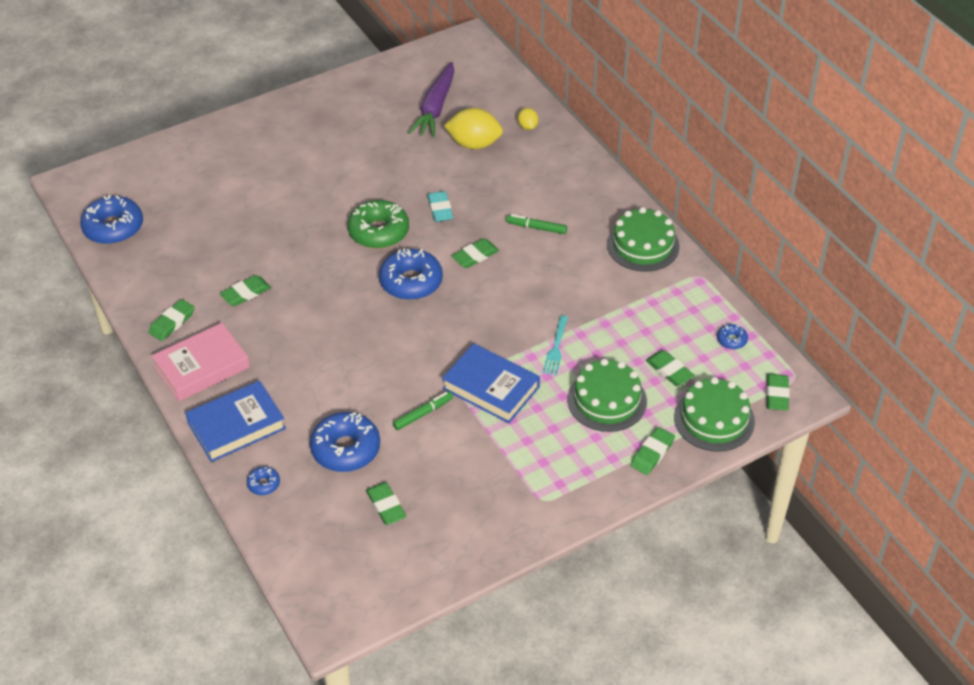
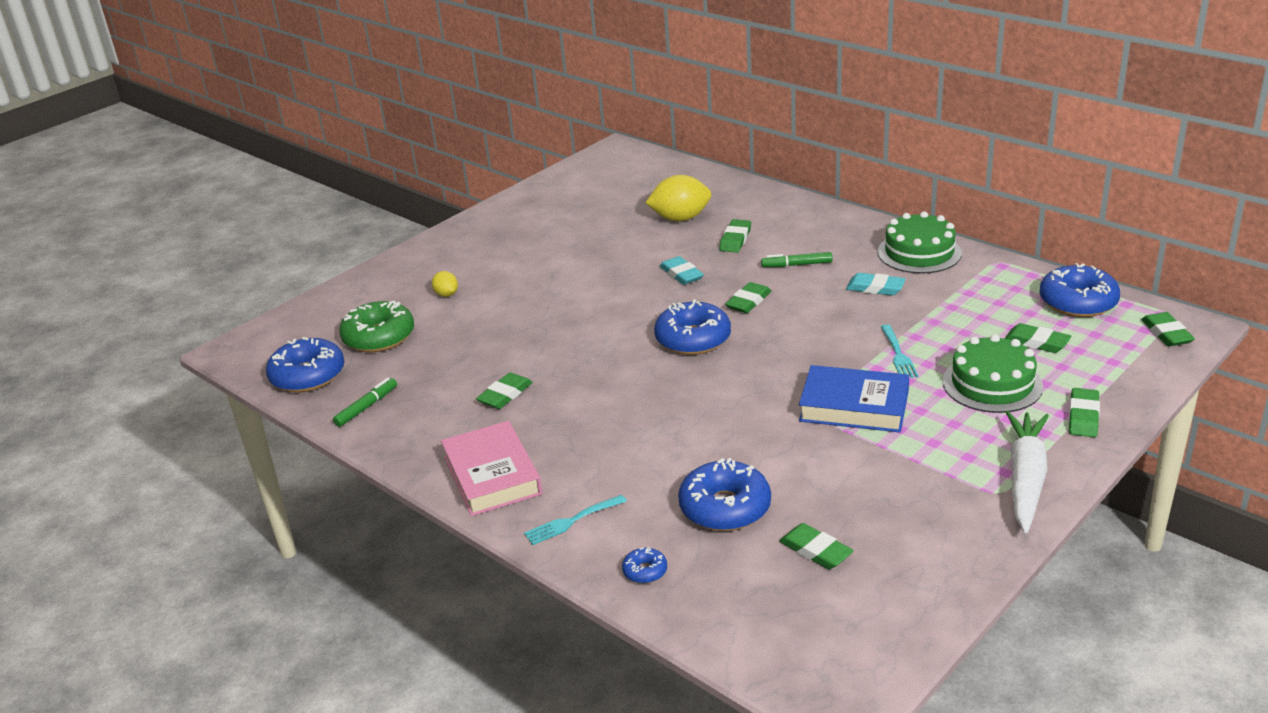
camera: 15 degrees left, 15 degrees down
green eraser [149,299,195,341] -> green eraser moved to [719,219,751,253]
pink book [152,323,250,401] -> pink book turned 60 degrees counterclockwise [441,421,542,516]
blue book [185,381,286,462] -> turquoise fork [524,495,627,545]
green donut [347,200,409,249] -> green donut moved to [339,301,414,352]
green marker [393,391,453,430] -> green marker moved to [333,378,397,427]
purple carrot [408,62,454,138] -> none
yellow lemon [518,108,539,130] -> yellow lemon moved to [432,271,458,297]
green cake [674,377,755,452] -> none
blue donut [717,324,748,349] -> blue donut [1039,263,1120,317], size x2.15
none -> turquoise eraser [846,273,905,296]
none -> white carrot [1005,411,1049,533]

